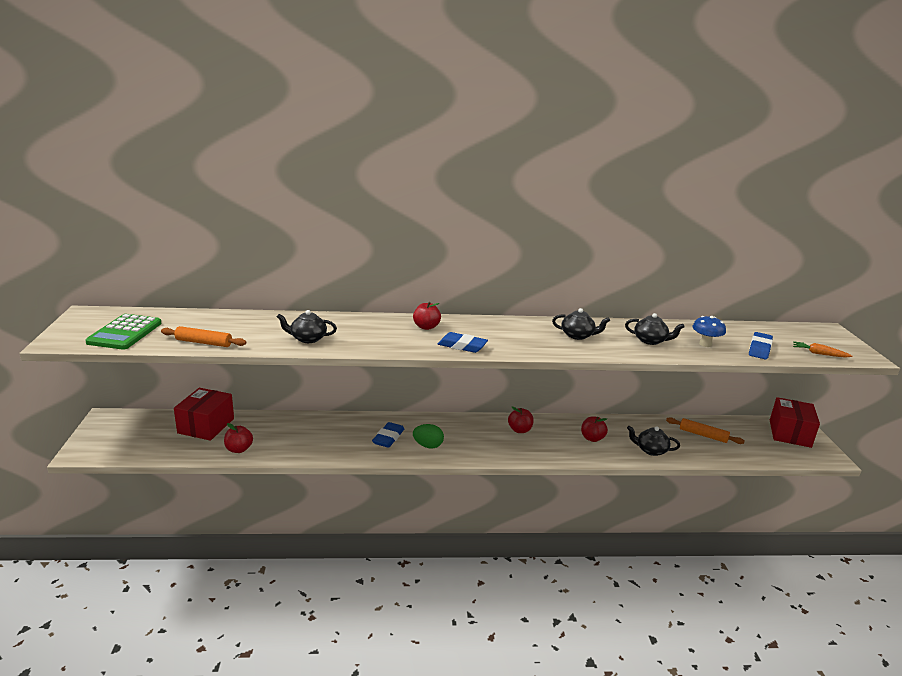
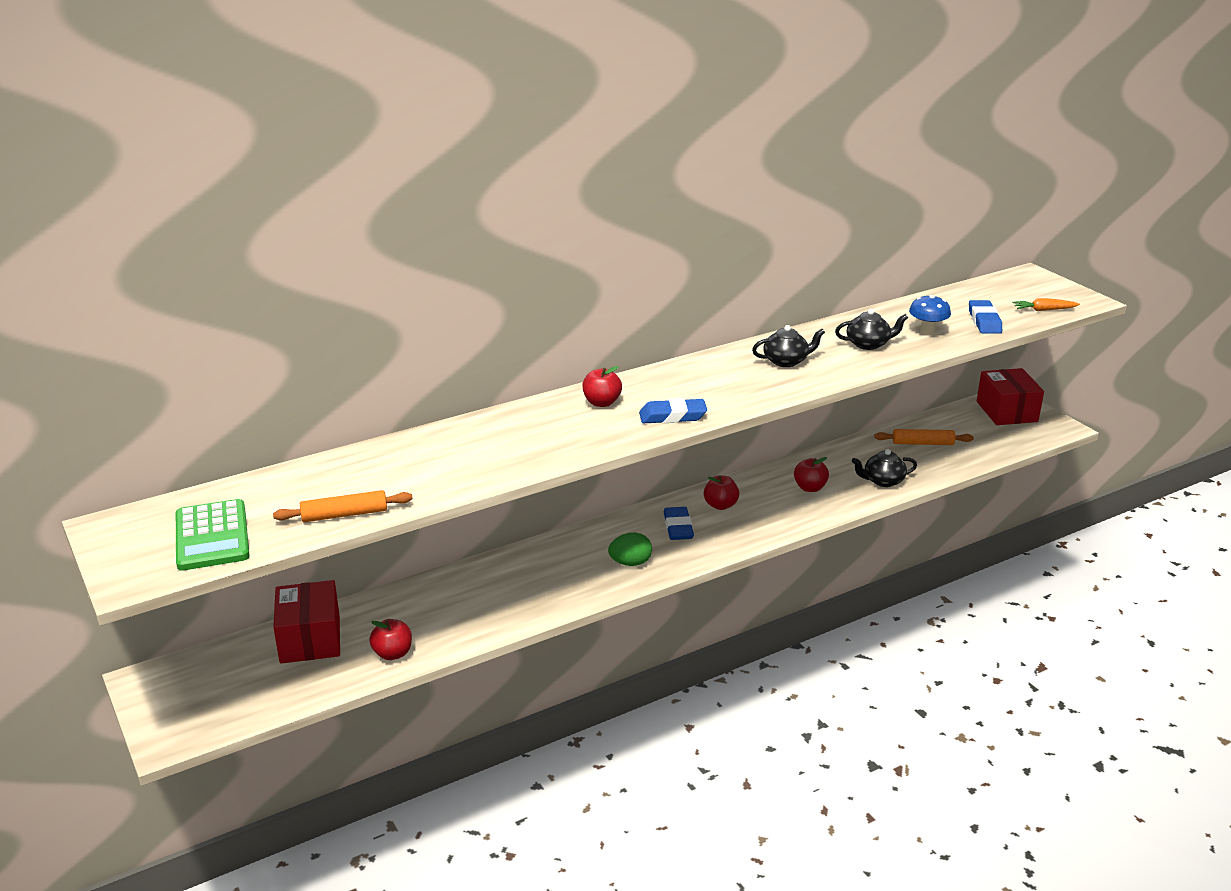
camera: 25 degrees left, 5 degrees up
black teapot [277,310,337,343] -> none
blue eraser [372,422,405,448] -> blue eraser moved to [664,507,694,540]

